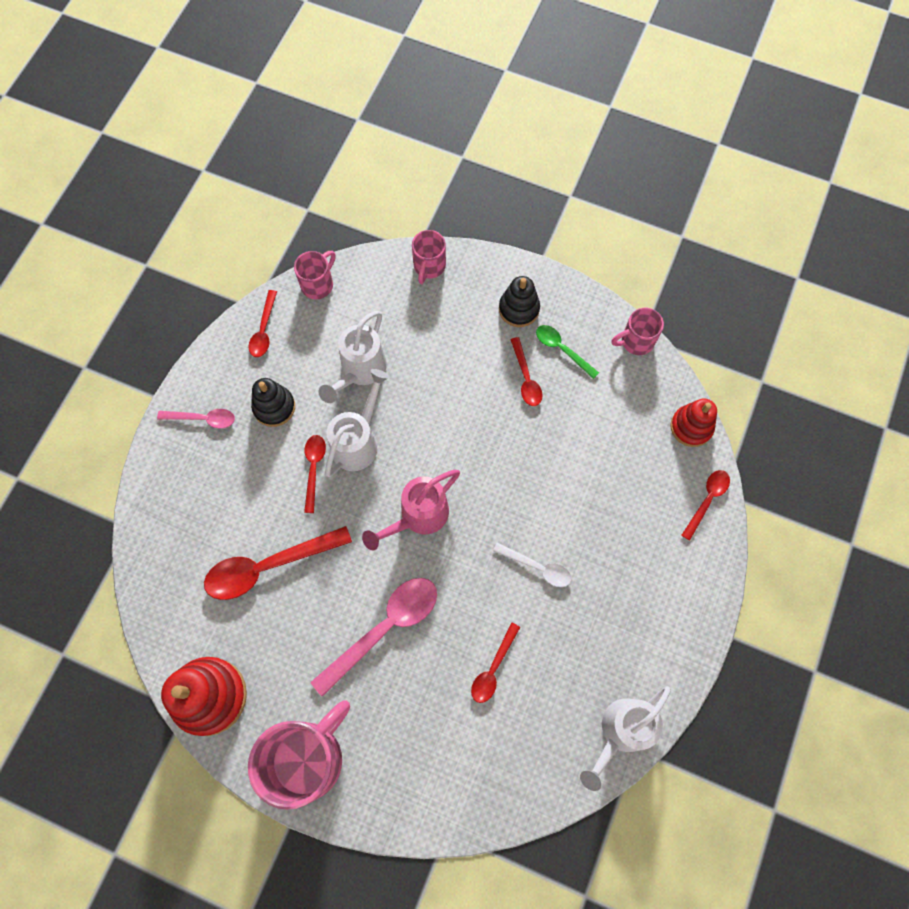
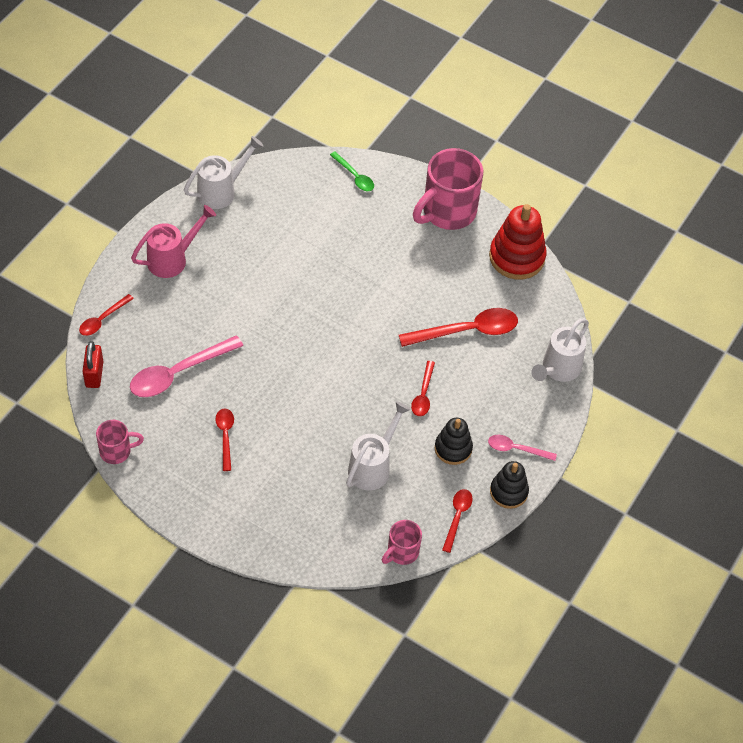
camera: 175 degrees left, 15 degrees down
pink spoon [310,578,437,697] -> pink spoon moved to [130,335,243,397]
white watering can [325,369,389,477] -> white watering can moved to [531,318,589,382]
pink watering can [362,470,460,550] -> pink watering can moved to [131,205,216,278]
pink mug [412,230,446,284] -> none
red spoon [471,622,520,703] -> none
white spoon [493,543,572,587] -> none
black stacking toy [499,276,540,327] -> black stacking toy moved to [490,461,529,509]
green spoon [536,325,599,379] -> green spoon moved to [330,151,374,191]
red stacking toy [670,399,717,447] -> red padlock [82,341,103,388]

